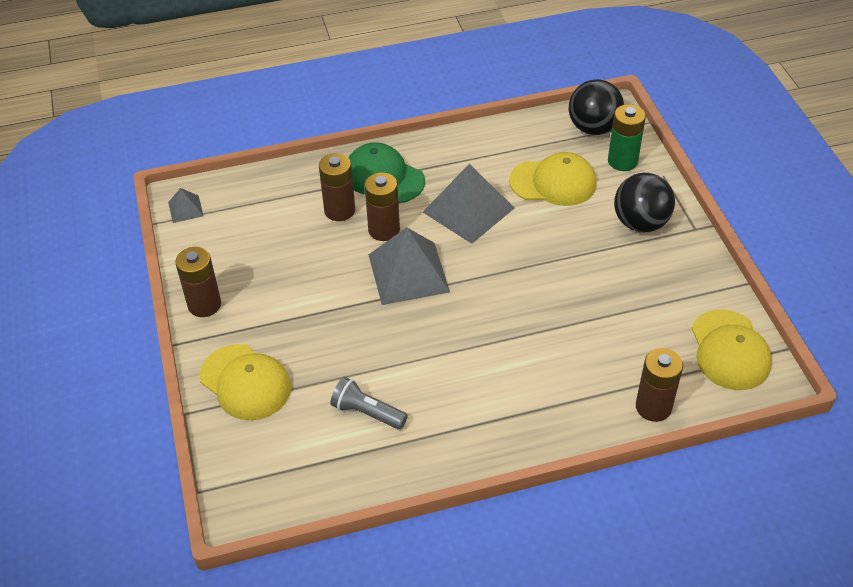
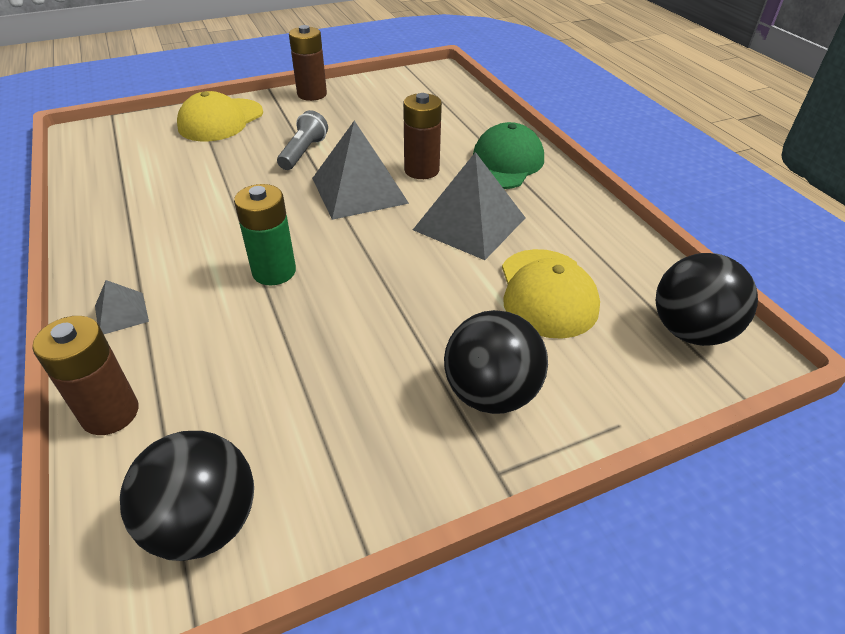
camera: 80 degrees right, 5 degrees down
grey pyramid [168,188,204,223] -> grey pyramid moved to [95,280,149,334]
brown battery [319,153,355,221] -> none
grey flashlight [330,377,408,430] -> grey flashlight moved to [277,110,328,170]
green battery [608,104,646,171] -> green battery moved to [234,184,296,285]
yellow cap [692,310,772,390] -> black ball [120,431,254,561]

